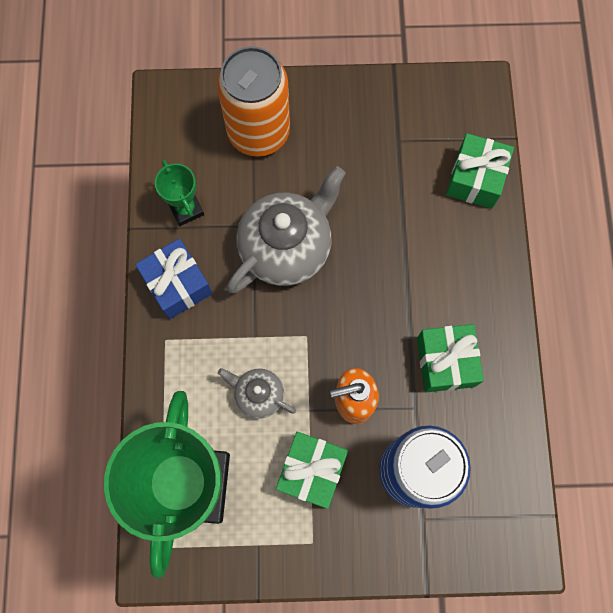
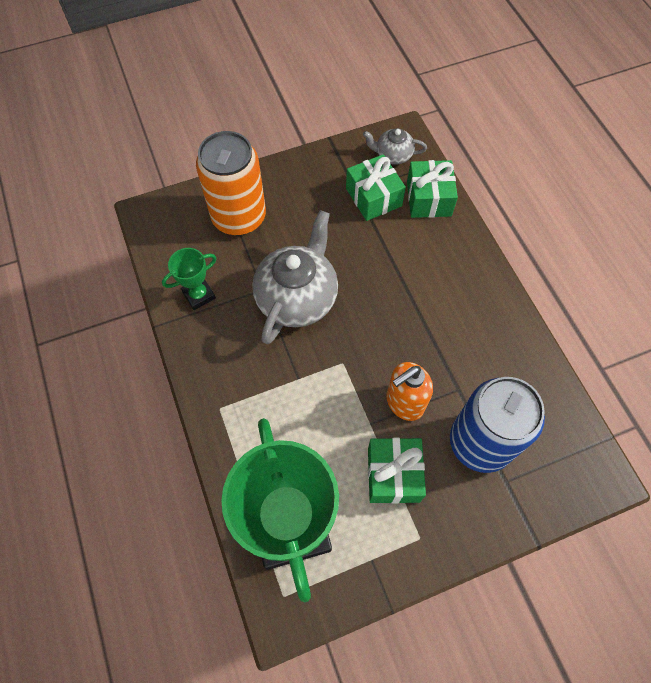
camera: 20 degrees left, 10 degrees down
blue gift [135,238,213,319] -> none
green trophy [155,160,204,226] -> green trophy turned 75 degrees counterclockwise [162,248,216,310]
grey teapot [218,368,296,419] -> grey teapot moved to [363,128,427,165]
green gift [417,324,484,392] -> green gift moved to [346,154,406,221]

